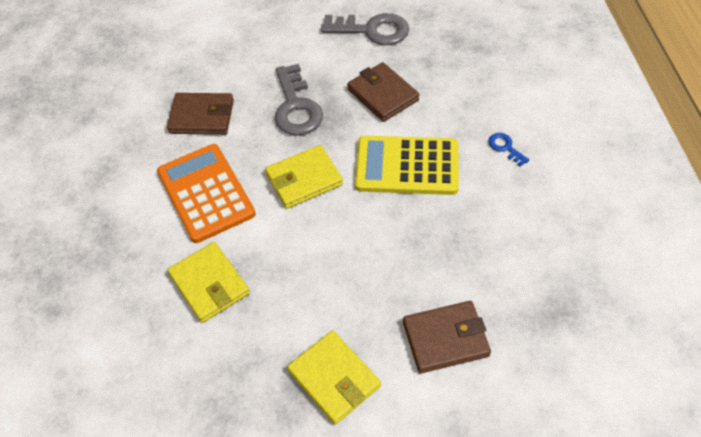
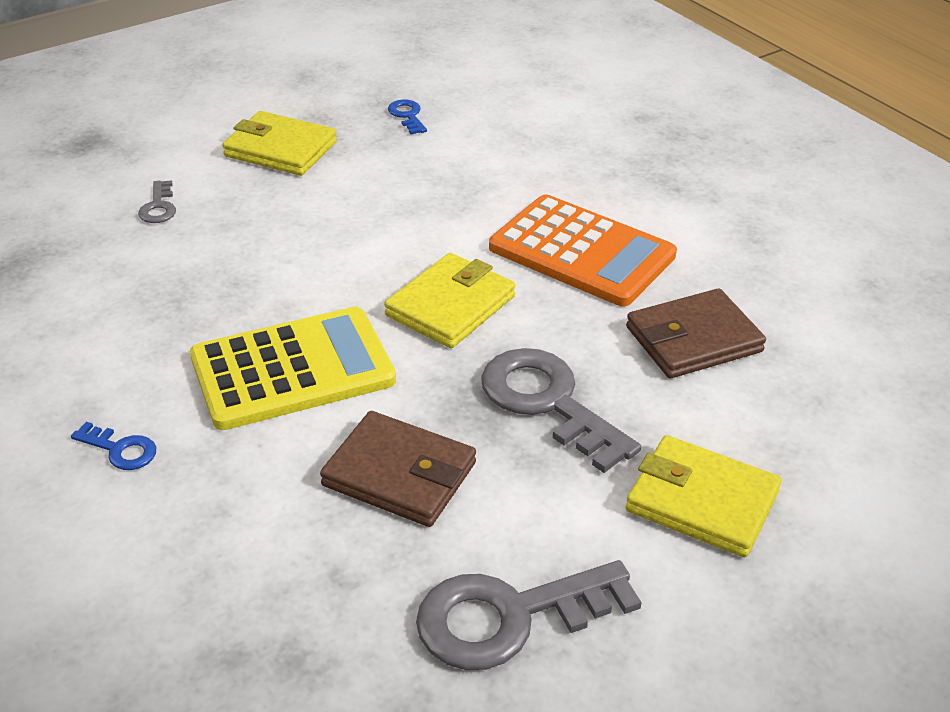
camera: 150 degrees right, 15 degrees down
yellow wallet [168,242,250,323] -> yellow wallet moved to [626,435,782,558]
brown wallet [403,301,491,373] -> grey key [138,180,176,223]
none -> blue key [388,99,427,135]

